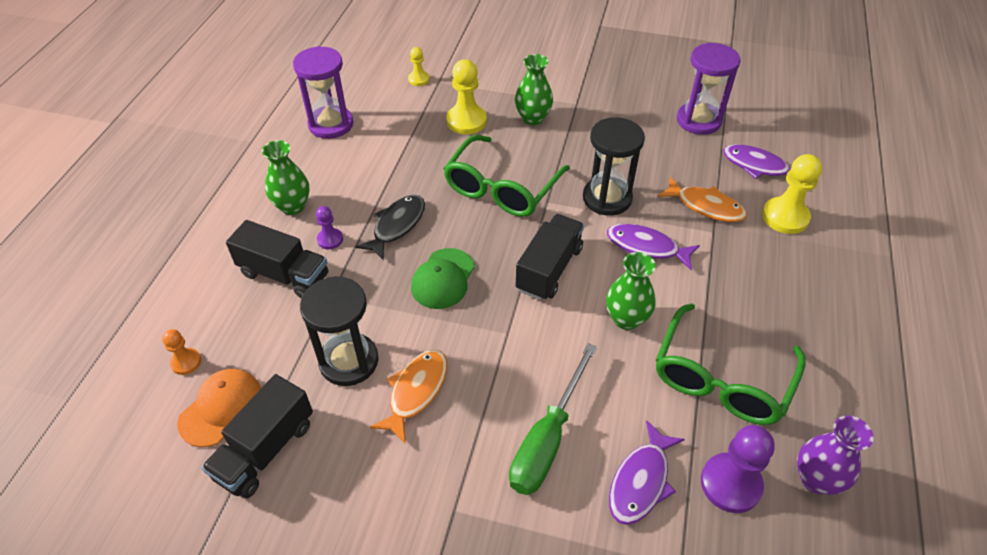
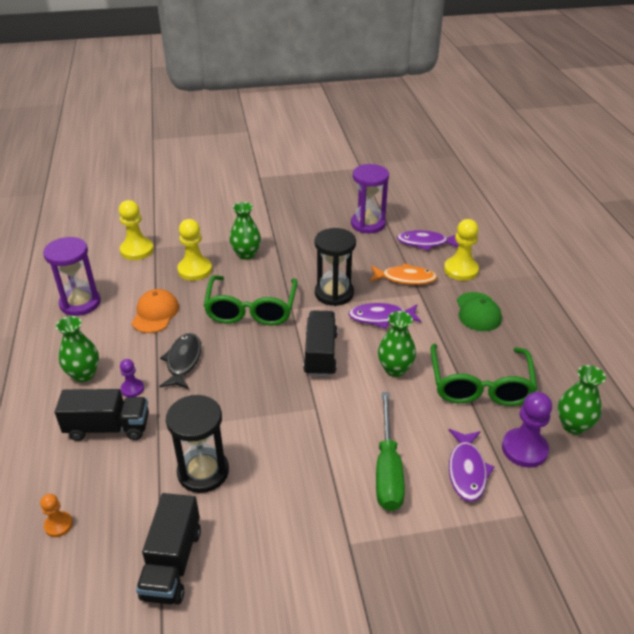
camera: 25 degrees left, 10 degrees down
orange cap [177,369,261,447] -> orange cap moved to [132,289,179,333]
orange fish [370,350,447,444] -> none
yellow pawn [408,47,429,86] -> yellow pawn [119,200,154,260], size x1.81
green cap [411,248,475,309] -> green cap moved to [457,292,502,331]
purple vase [797,415,874,495] -> green vase [558,365,606,434]

